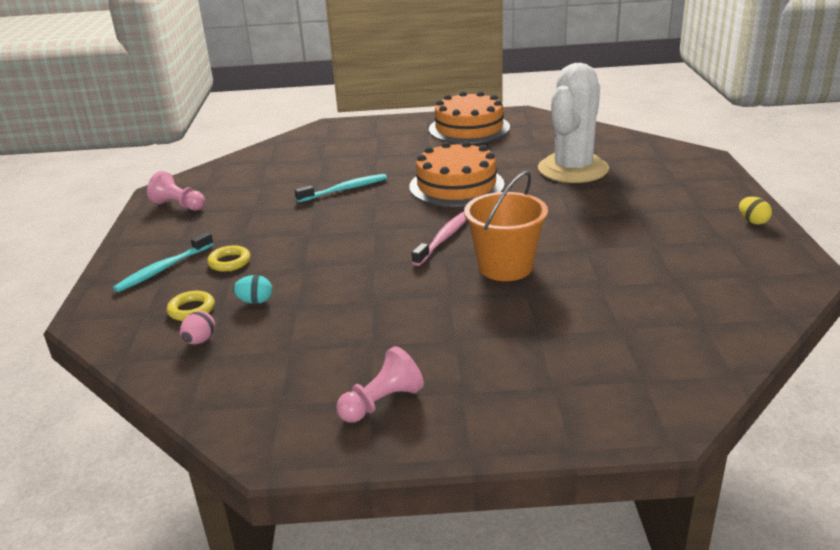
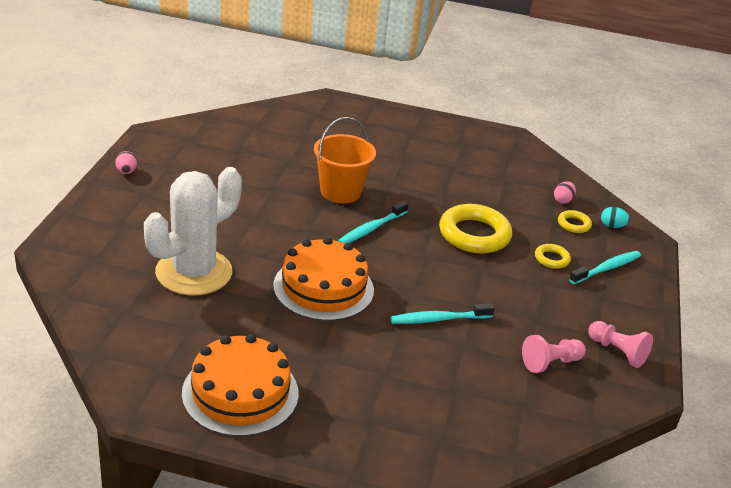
camera: 170 degrees left, 5 degrees up
turquoise egg [233,275,272,304] -> turquoise egg moved to [601,207,630,228]
pink pawn [336,346,424,423] -> pink pawn moved to [522,335,586,373]
pink toothbrush [412,212,467,266] -> turquoise toothbrush [338,201,409,243]
yellow egg [739,197,772,225] -> pink egg [115,151,137,174]
none -> yellow ring [439,204,512,253]

